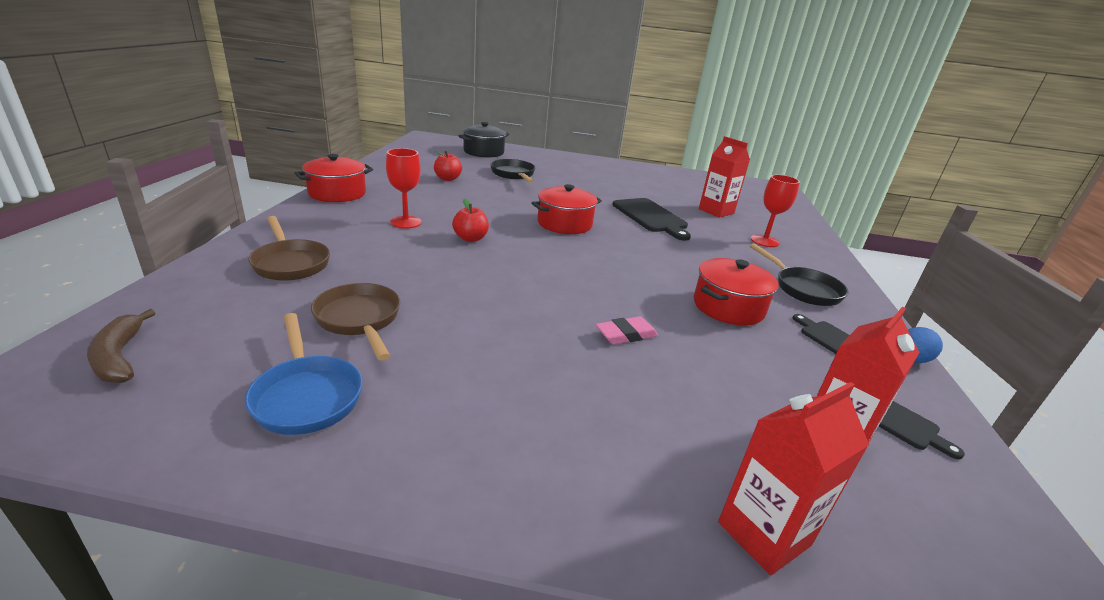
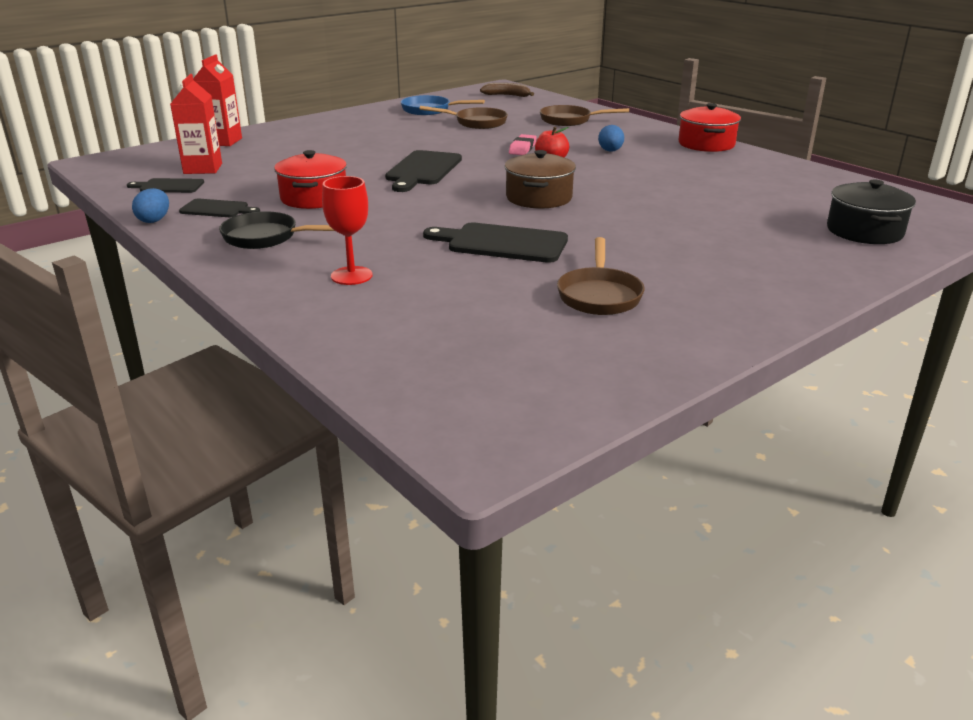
camera: 135 degrees right, 0 degrees up
red goblet [386,148,421,229] -> blue egg [598,125,624,152]
red apple [434,151,462,181] -> none
black pan [490,159,535,183] -> none
red pot [532,184,602,234] -> brown pot [504,150,576,209]
pink eraser [596,316,658,344] -> pink eraser moved to [509,134,537,155]
red carton [699,136,750,218] -> none
none -> black cutting board [385,150,462,192]
none -> brown pan [557,237,645,315]

